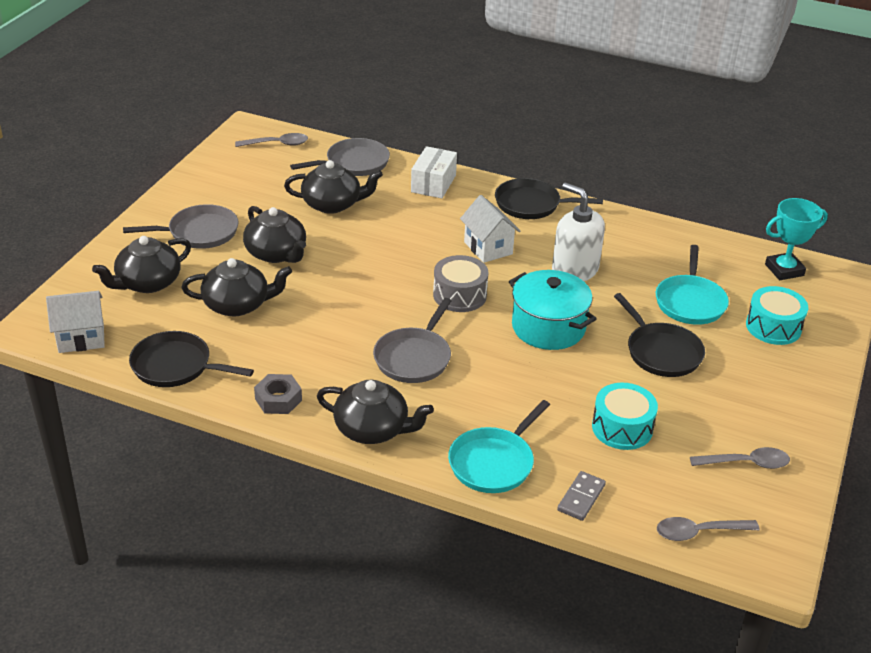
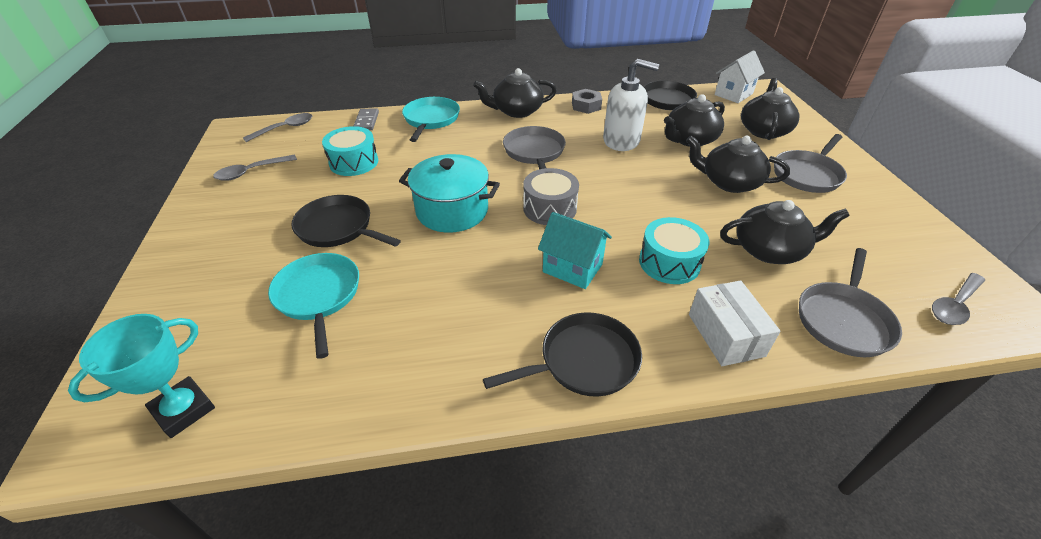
camera: 150 degrees right, 5 degrees up
black teapot [284,160,383,214] -> black teapot turned 150 degrees counterclockwise [720,200,849,264]
white house [460,195,520,263] -> turquoise house [538,212,612,289]
white soap dispenser [552,183,605,281] -> white soap dispenser moved to [603,59,659,151]
turquoise drum [746,286,808,345] -> turquoise drum moved to [639,217,709,284]

